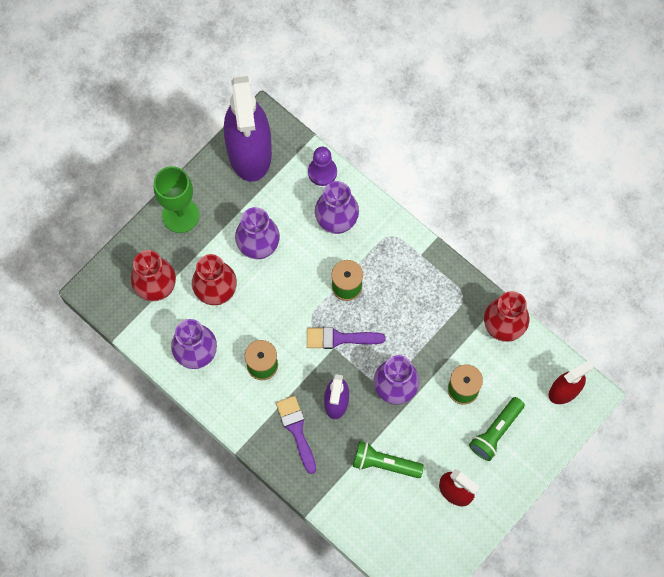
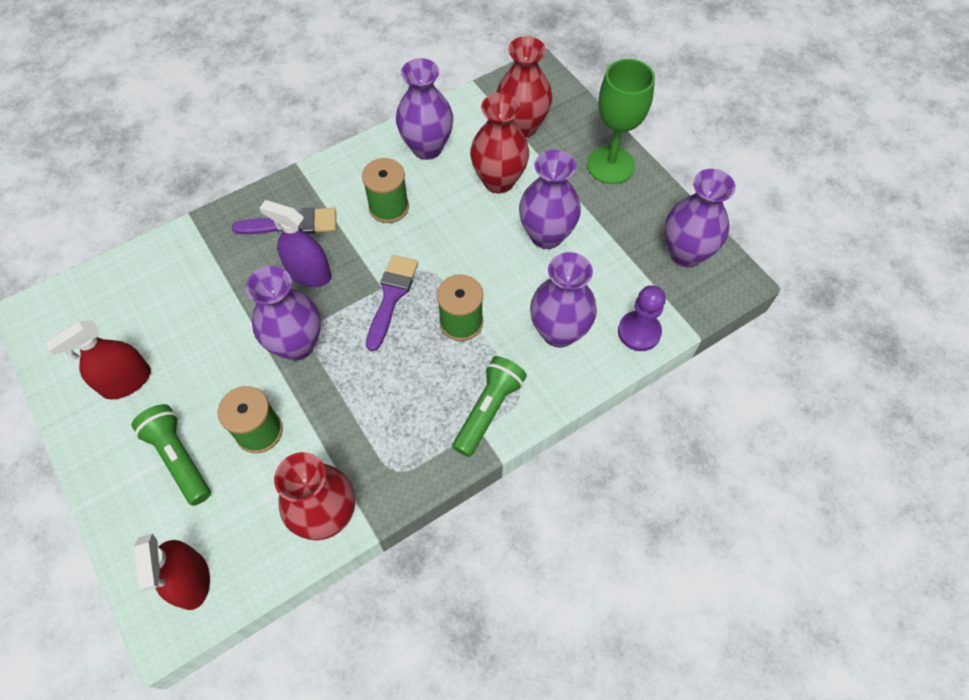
camera: 105 degrees right, 10 degrees down
purple spray bottle [224,76,272,182] -> purple vase [665,169,736,267]
green flashlight [353,441,424,478] -> green flashlight moved to [453,356,527,457]

